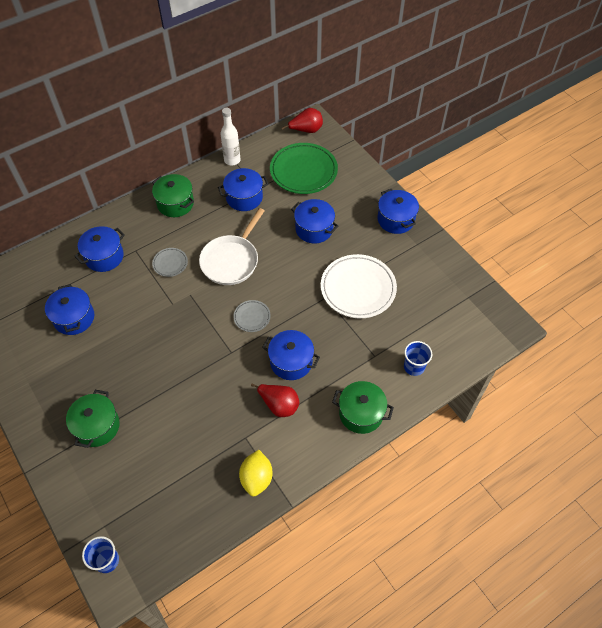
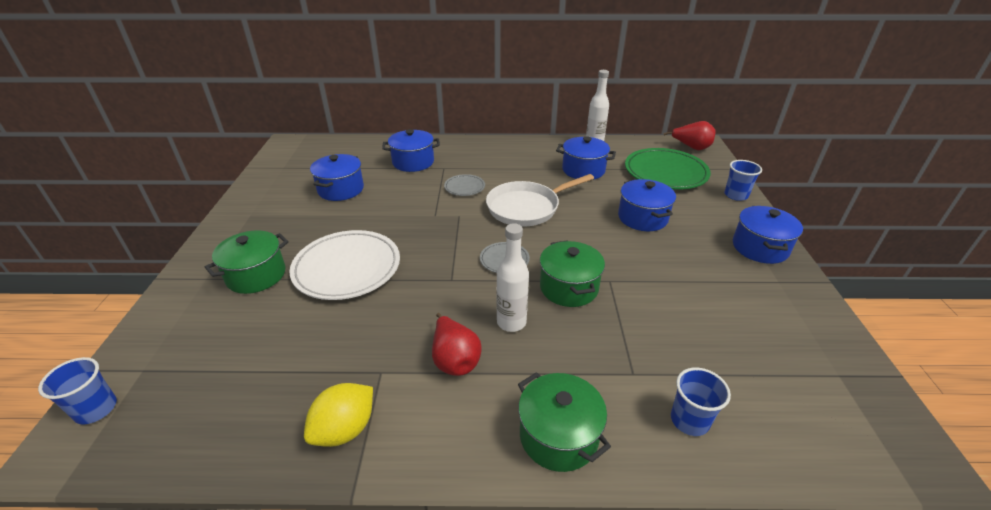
camera: 35 degrees right, 20 degrees down
green pot [152,174,194,217] -> green pot moved to [540,241,605,307]
blue pot [262,330,320,380] -> white bottle [497,223,529,332]
white plate [321,254,397,318] -> white plate moved to [289,230,400,300]
none -> blue cup [724,160,762,201]

